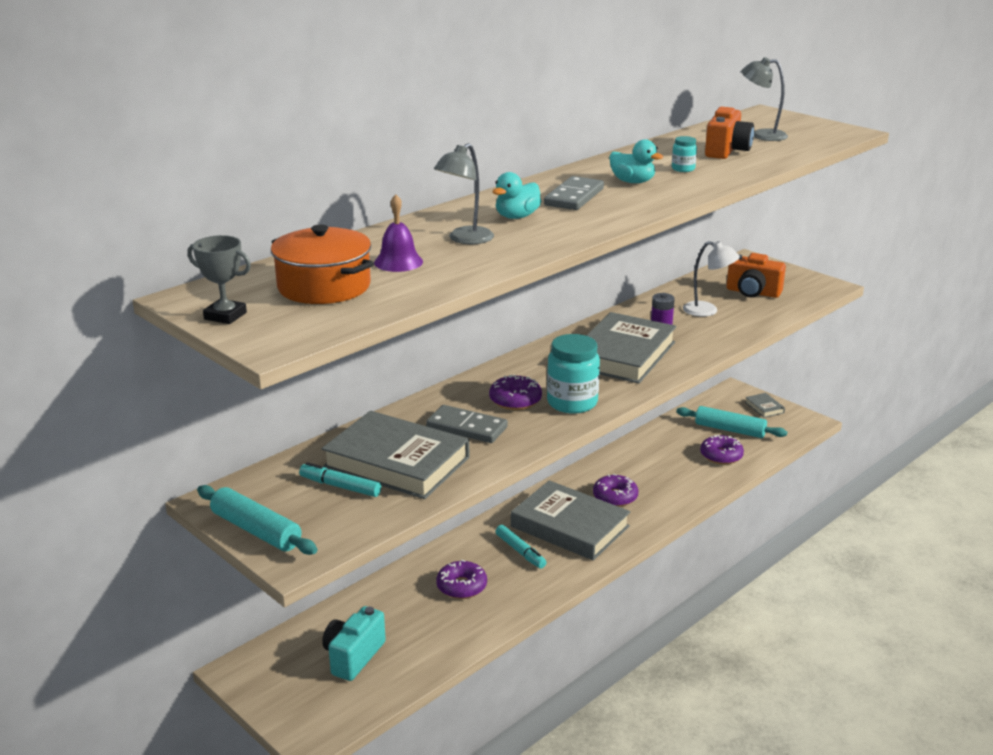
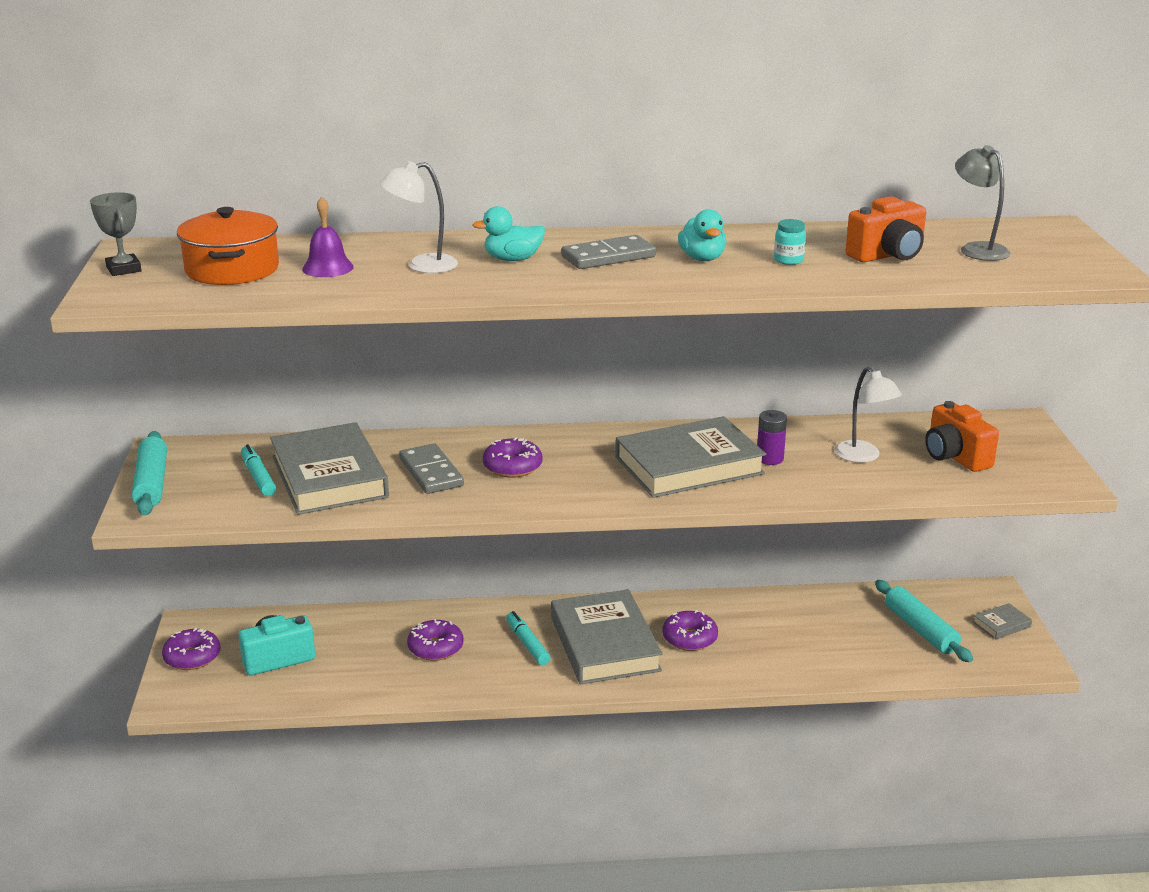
camera: 40 degrees right, 0 degrees up
grey lamp [434,143,494,244] -> white lamp [380,161,458,273]
turquoise marker [495,525,547,568] -> turquoise marker turned 150 degrees clockwise [506,611,551,665]
turquoise jar [547,334,600,414] -> none
purple donut [700,435,744,465] -> purple donut moved to [162,628,220,670]
grey book [745,393,785,418] -> grey book turned 45 degrees clockwise [973,603,1032,639]

